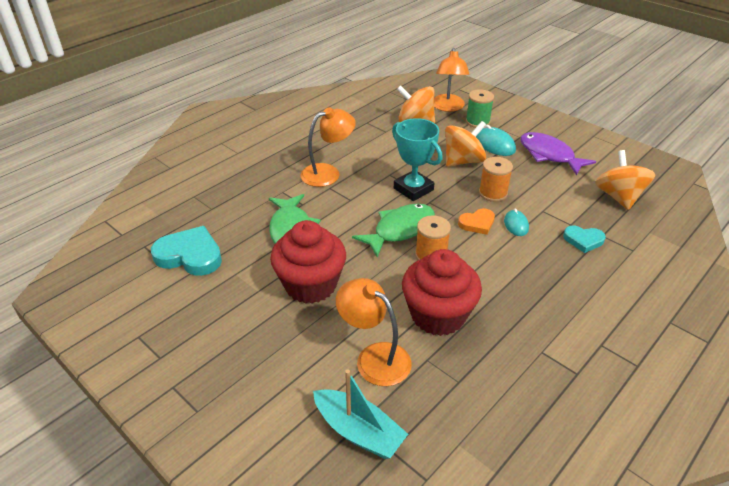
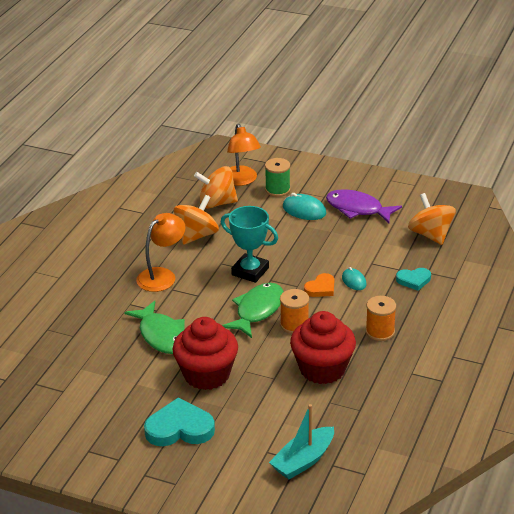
camera: 20 degrees left, 5 degrees down
turquoise heart [151,226,222,276] -> turquoise heart moved to [144,397,215,446]
turquoise boat [313,370,408,459] -> turquoise boat turned 120 degrees clockwise [269,404,334,479]
orange lamp [336,278,412,386] -> none
orange spinning top [445,121,486,167] -> orange spinning top moved to [174,195,219,245]
orange spool [479,157,513,202] -> orange spool moved to [366,296,396,341]

